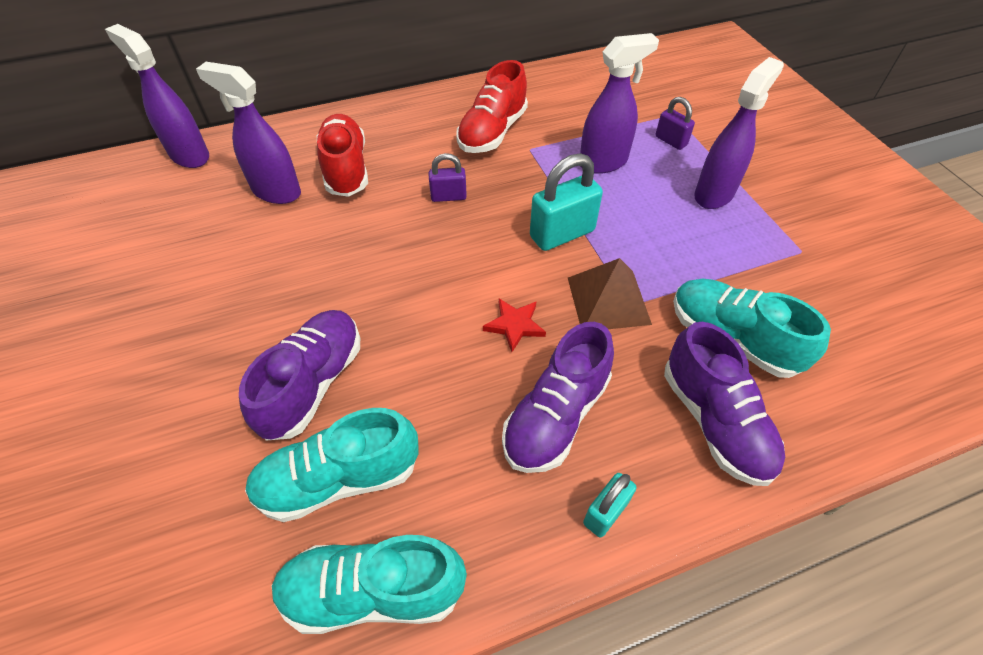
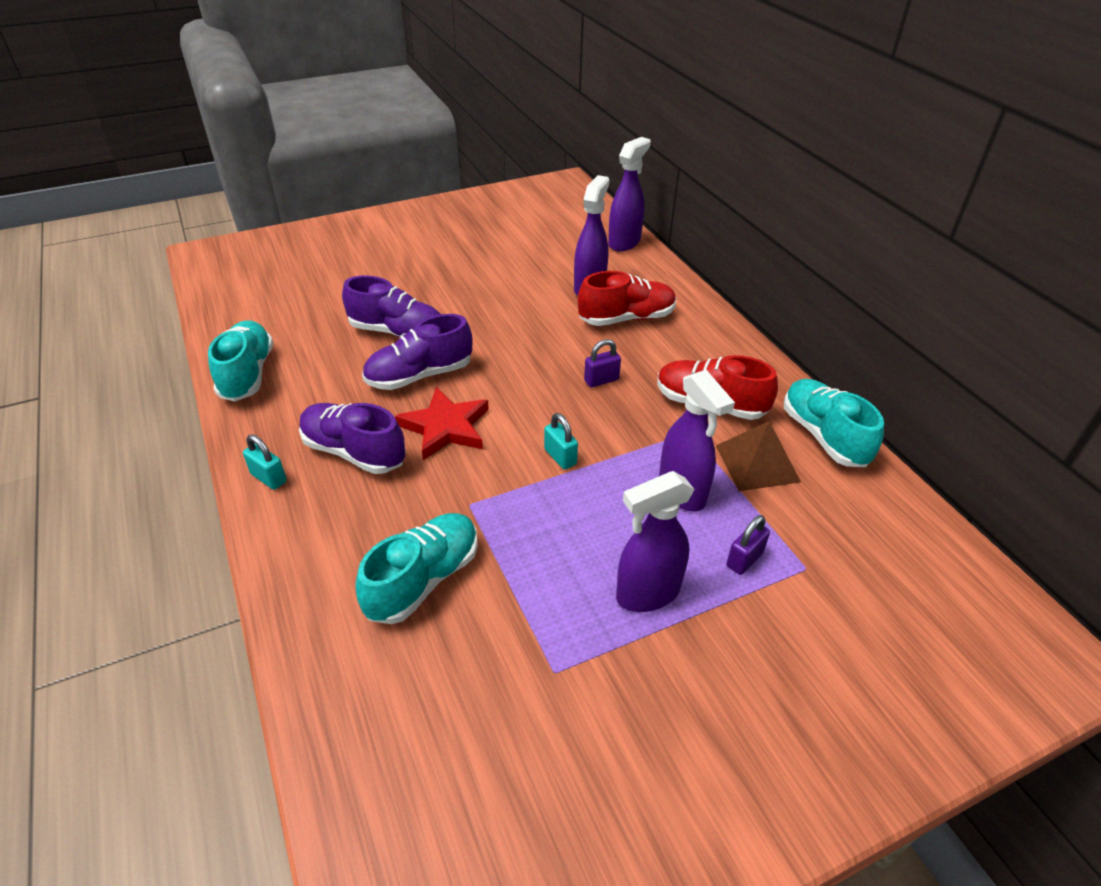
camera: 85 degrees right, 10 degrees down
turquoise shoe [245,408,418,522] -> turquoise shoe moved to [784,379,884,467]
purple padlock [429,153,467,202] -> purple padlock turned 75 degrees clockwise [584,339,621,387]
red star [483,299,546,352] -> red star [395,387,489,460], size x1.75
turquoise padlock [530,153,603,251] -> turquoise padlock [544,413,578,470], size x0.58
brown pyramid [568,258,652,329] -> brown pyramid moved to [716,421,801,491]
purple shoe [664,322,785,486] -> purple shoe moved to [362,314,472,390]
purple spray bottle [694,57,784,209] -> purple spray bottle turned 120 degrees clockwise [616,471,695,612]

